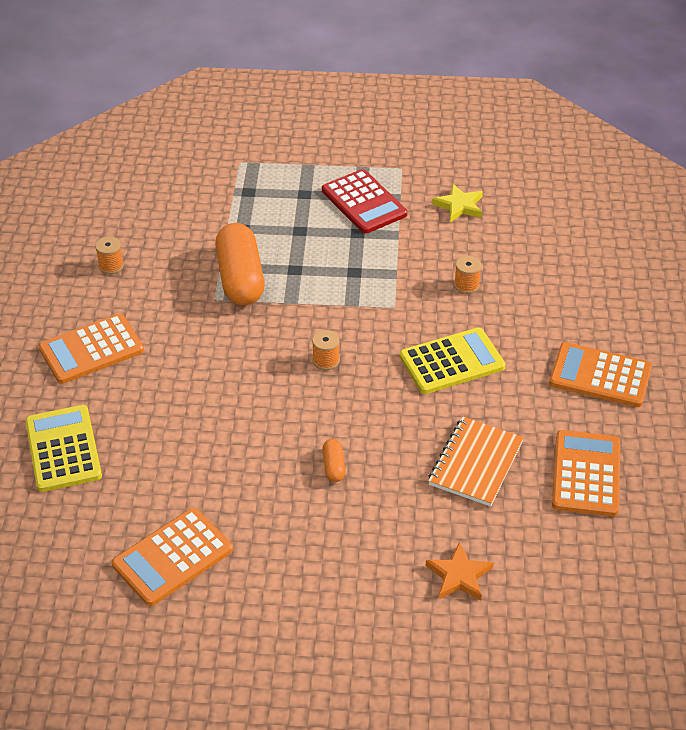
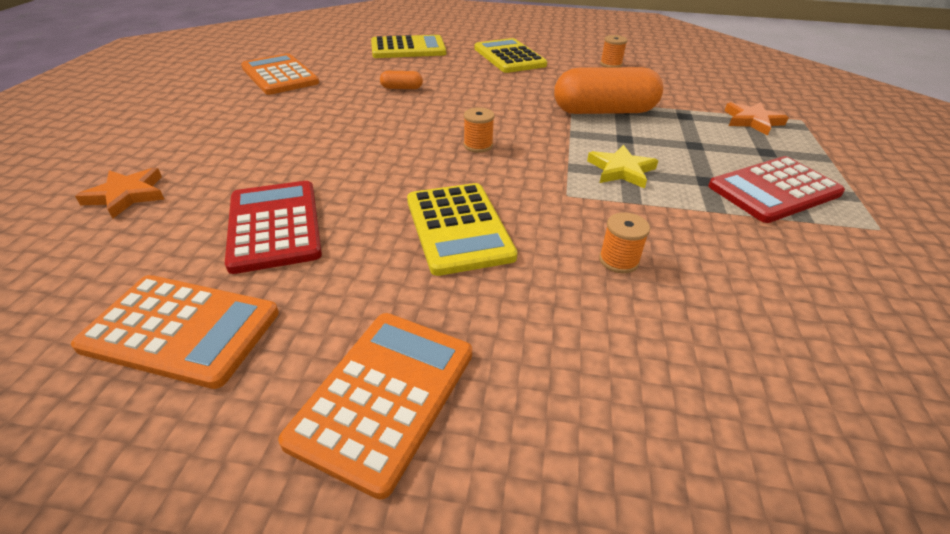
camera: 95 degrees right, 5 degrees down
orange calculator [39,313,144,384] -> yellow calculator [475,38,547,73]
orange capsule [322,439,345,482] -> orange capsule moved to [380,71,423,89]
orange notebook [428,417,524,507] -> red calculator [225,181,322,274]
yellow star [432,184,483,222] -> yellow star moved to [587,145,658,189]
none -> orange star [724,102,789,135]

